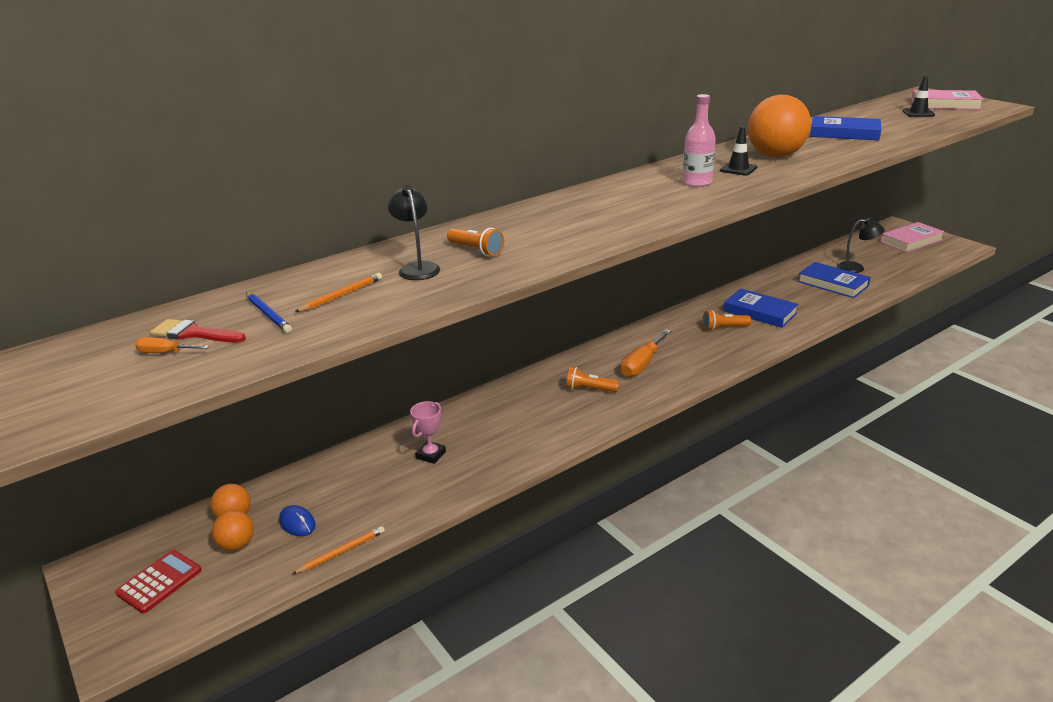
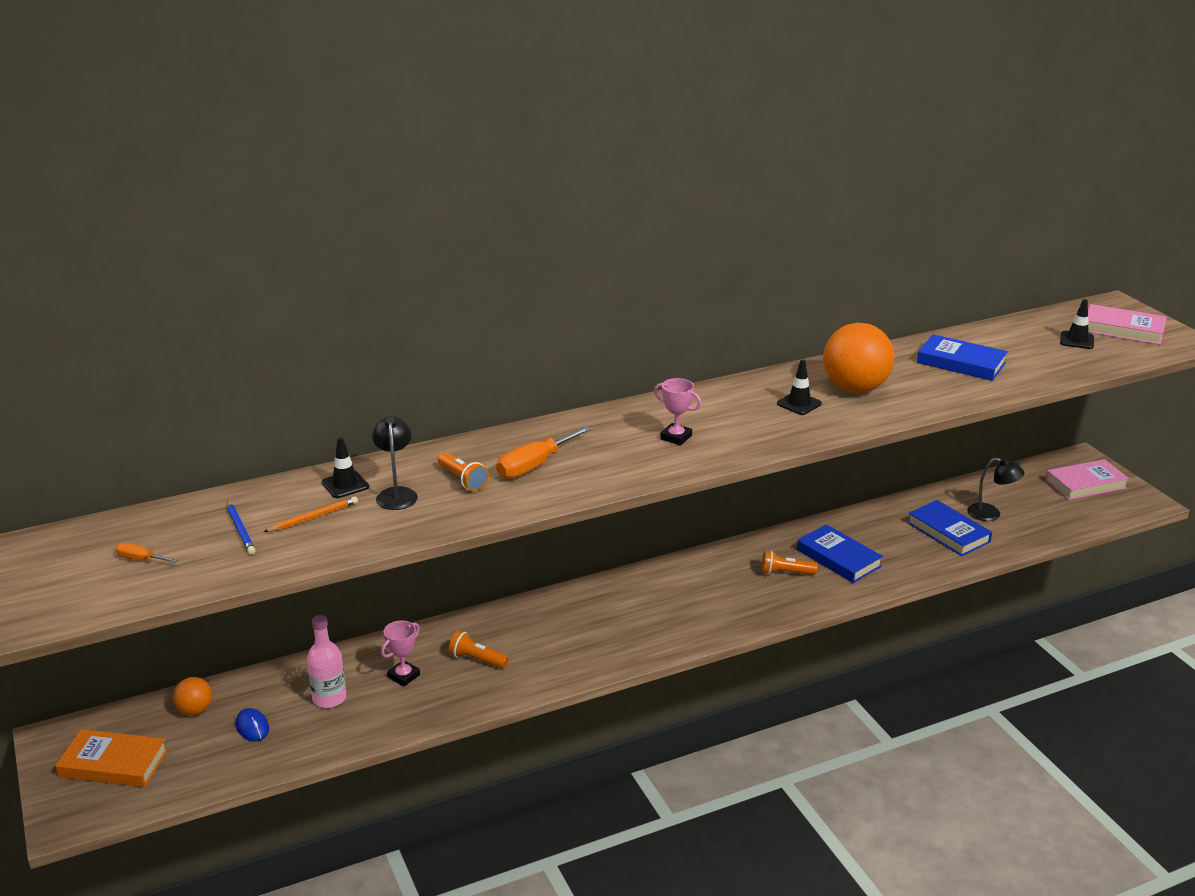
camera: 10 degrees right, 0 degrees up
red calculator [115,550,202,614] -> orange book [55,729,168,787]
red brush [150,319,246,343] -> none
orange ball [212,510,254,551] -> none
orange pencil [292,526,385,574] -> none
orange flashlight [566,367,619,392] -> orange flashlight moved to [449,630,509,668]
orange screwdriver [621,329,671,377] -> orange screwdriver moved to [496,426,592,479]
pink bottle [683,94,716,187] -> pink bottle moved to [307,615,346,708]
none -> black traffic cone [321,437,369,498]
none -> pink trophy [654,378,701,446]

